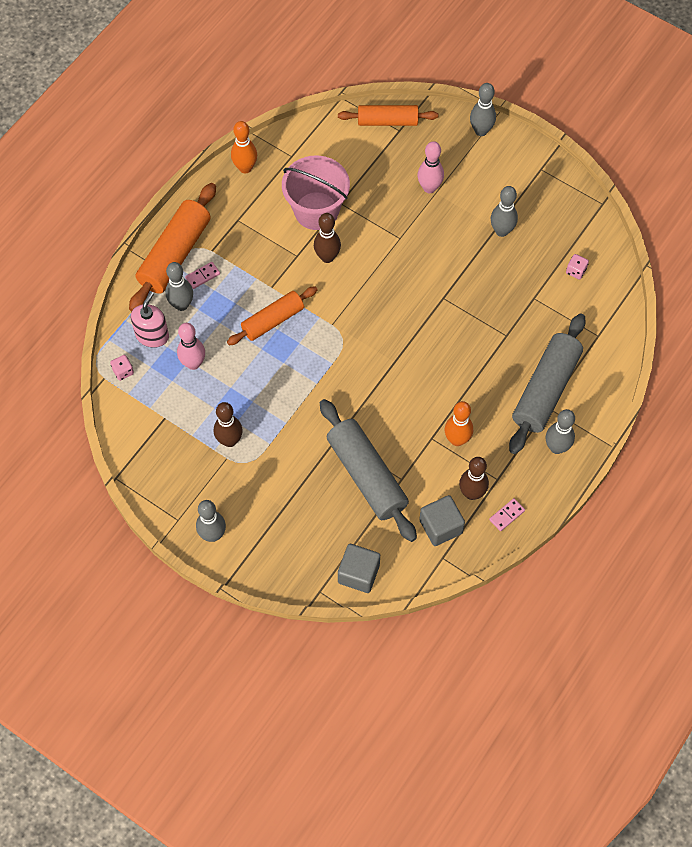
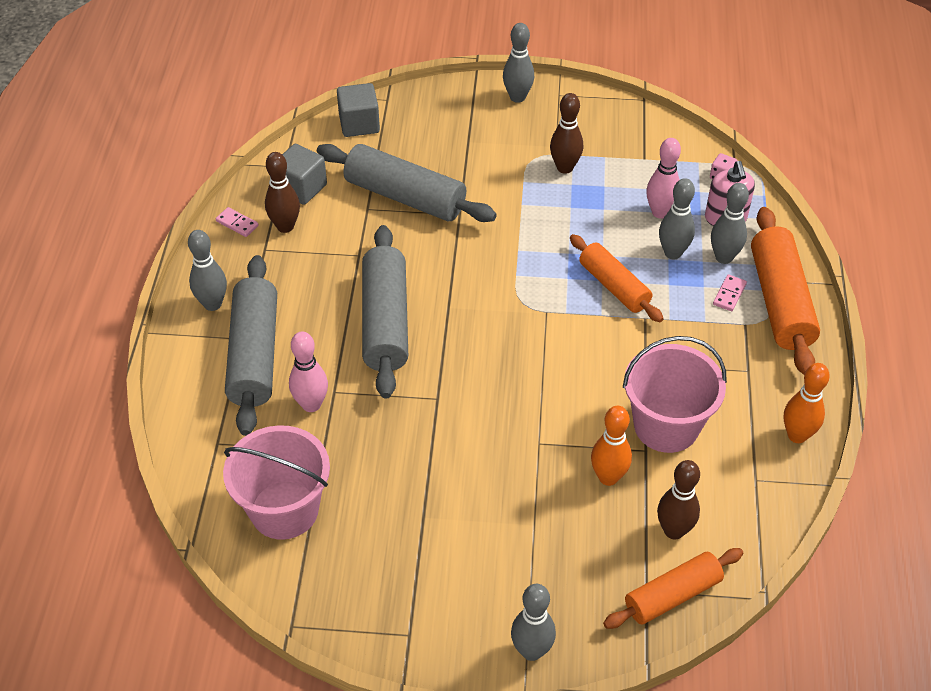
camera: 150 degrees right, 15 degrees down
orange rolling pin [227,286,318,345] -> orange rolling pin turned 60 degrees counterclockwise [570,234,664,322]
brown bowling pin [314,213,341,263] -> brown bowling pin moved to [657,460,700,540]
pink bowling pin [417,141,444,193] -> pink bowling pin moved to [289,331,328,412]
orange bowling pin [445,401,473,446] -> orange bowling pin moved to [591,406,632,486]
pink domino [489,498,525,531] -> pink domino turned 75 degrees counterclockwise [216,207,259,237]
grey bowling pin [491,186,518,237] -> grey bowling pin moved to [659,178,695,259]
pink dice [566,254,589,279] -> pink bucket [223,425,330,540]
none -> grey rolling pin [362,225,408,399]

